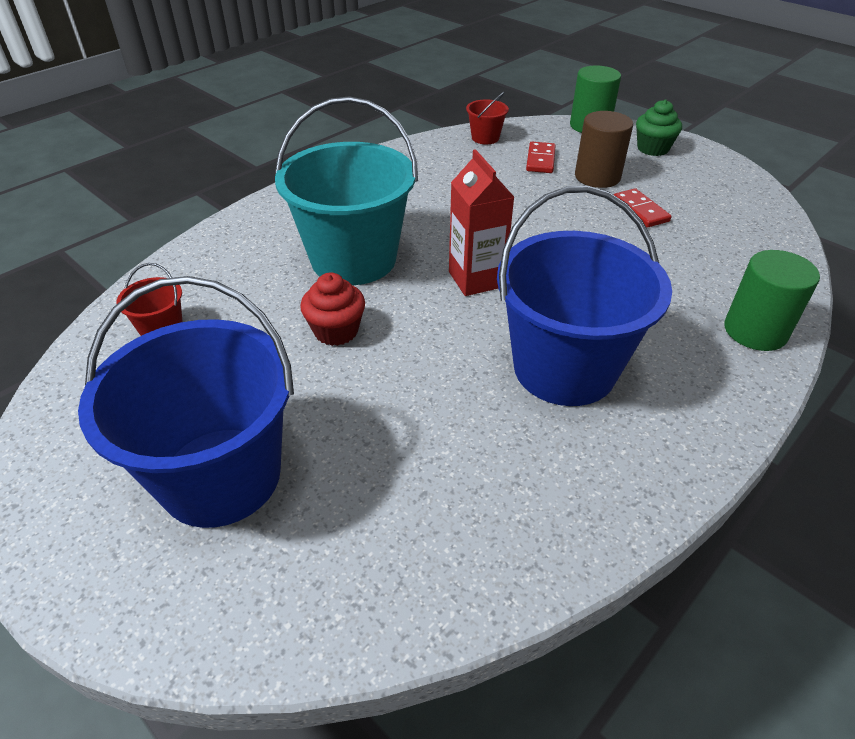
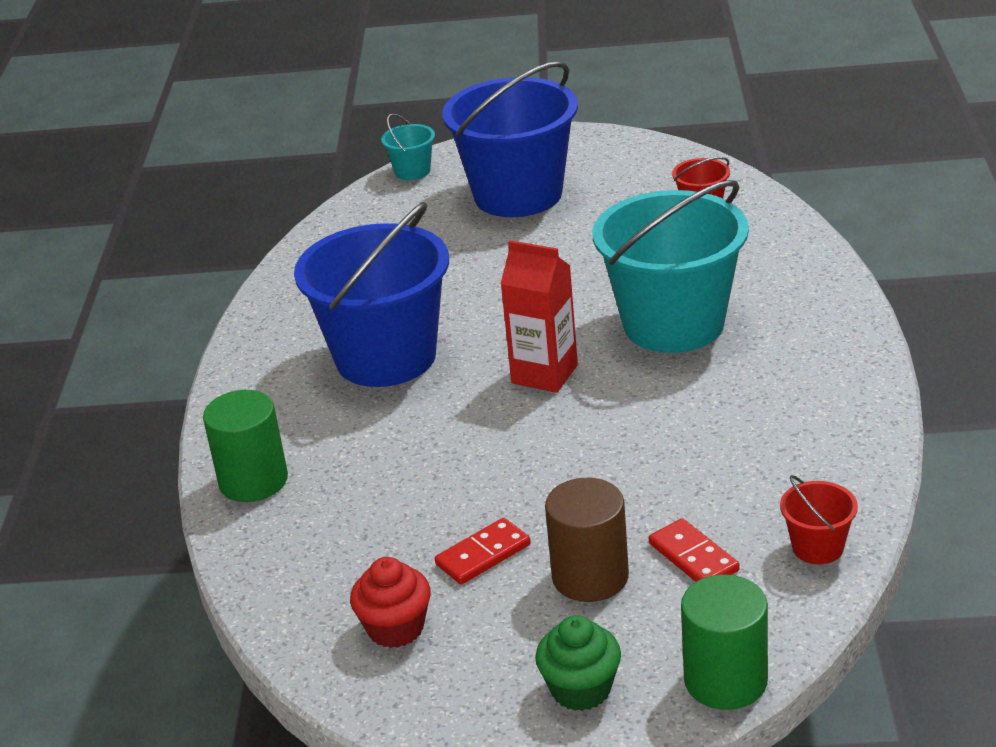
camera: 140 degrees right, 10 degrees down
red cupcake [300,273,365,346] -> red cupcake moved to [350,557,431,648]
red domino [613,188,671,228] -> red domino turned 60 degrees counterclockwise [435,518,531,585]
none -> turquoise bucket [381,114,435,180]

